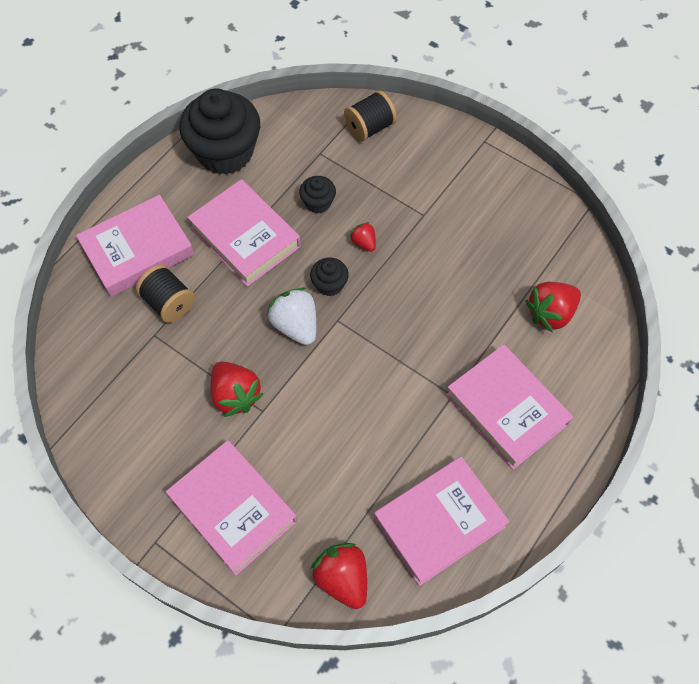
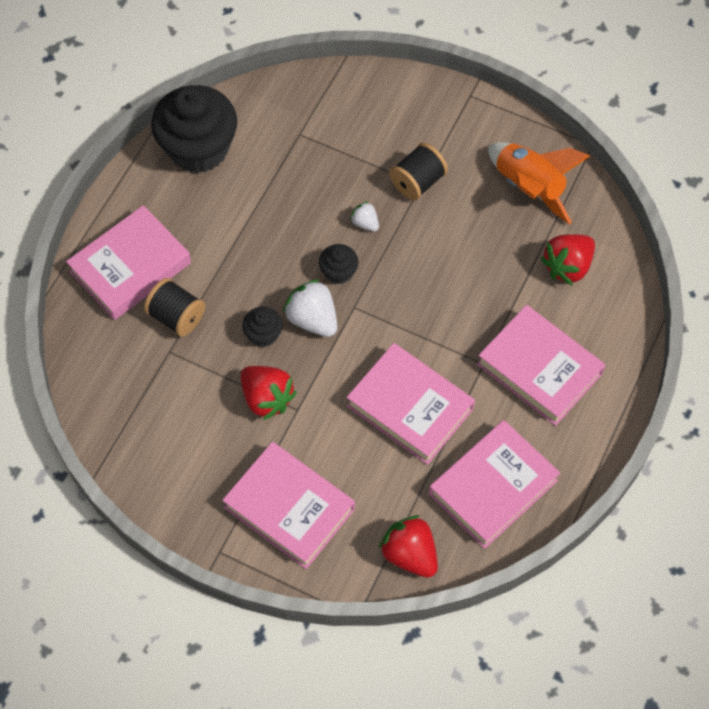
camera: 10 degrees left, 0 degrees up
pink book [187,179,301,287] -> pink book moved to [347,343,475,465]
black cupcake [299,176,336,214] -> black cupcake moved to [242,307,283,347]
black spool [344,90,397,142] -> black spool moved to [390,143,448,201]
red strawberry [350,222,376,252] -> white strawberry [350,201,379,231]
none -> orange rocket [488,142,590,224]

